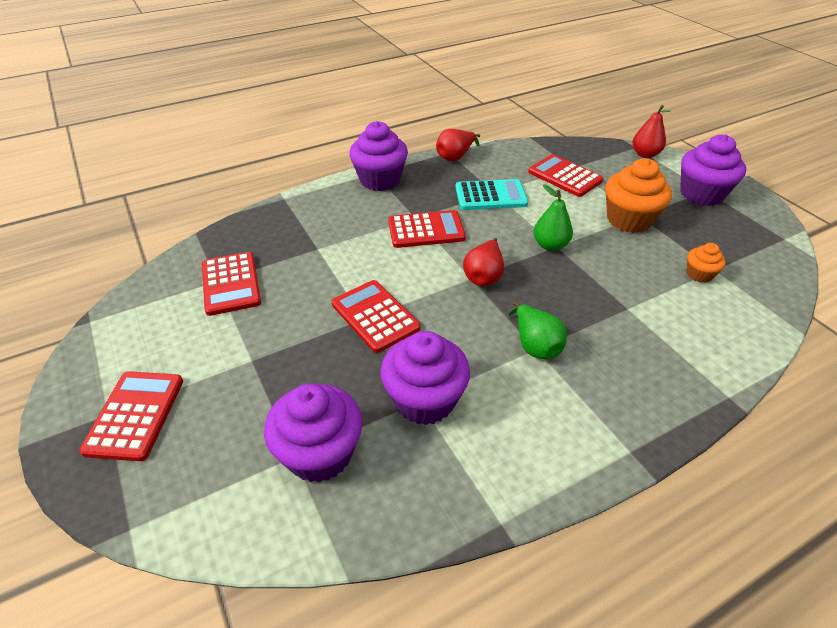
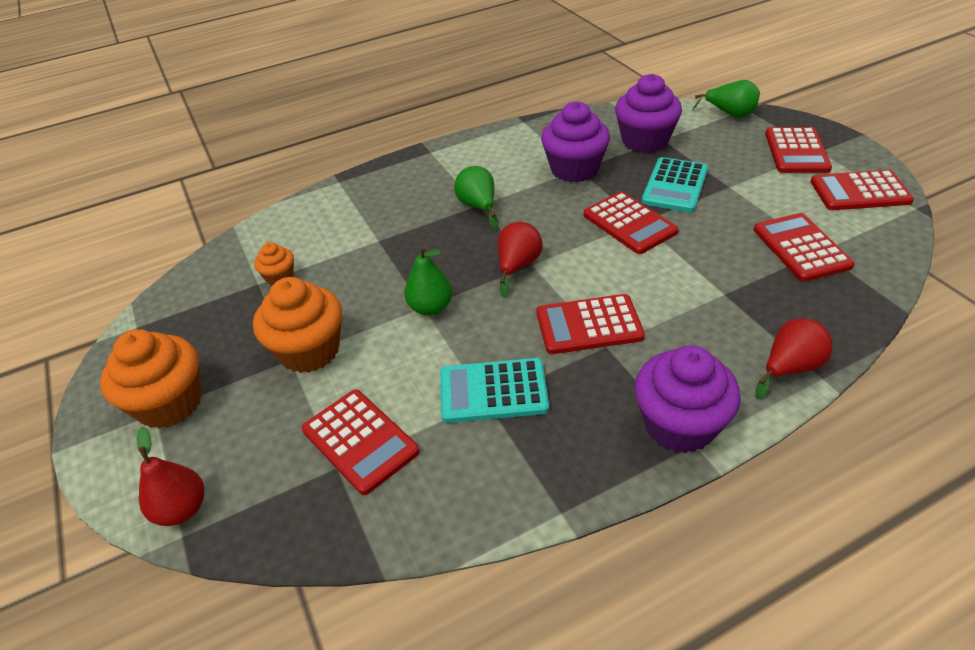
camera: 175 degrees left, 0 degrees up
red pear [436,129,480,161] -> red pear moved to [755,318,832,399]
purple cupcake [680,134,746,206] -> orange cupcake [100,329,202,428]
none -> turquoise calculator [641,157,708,212]
none -> green pear [692,80,760,118]
none -> red calculator [810,170,914,210]

